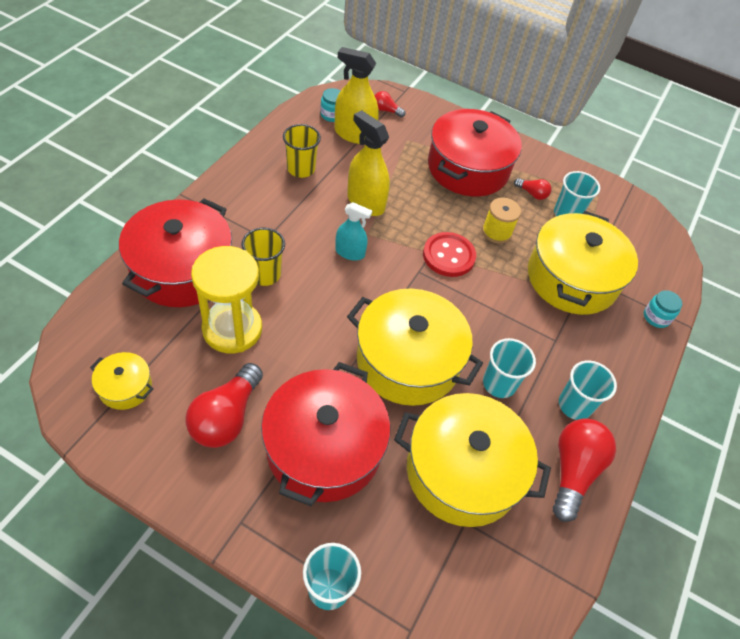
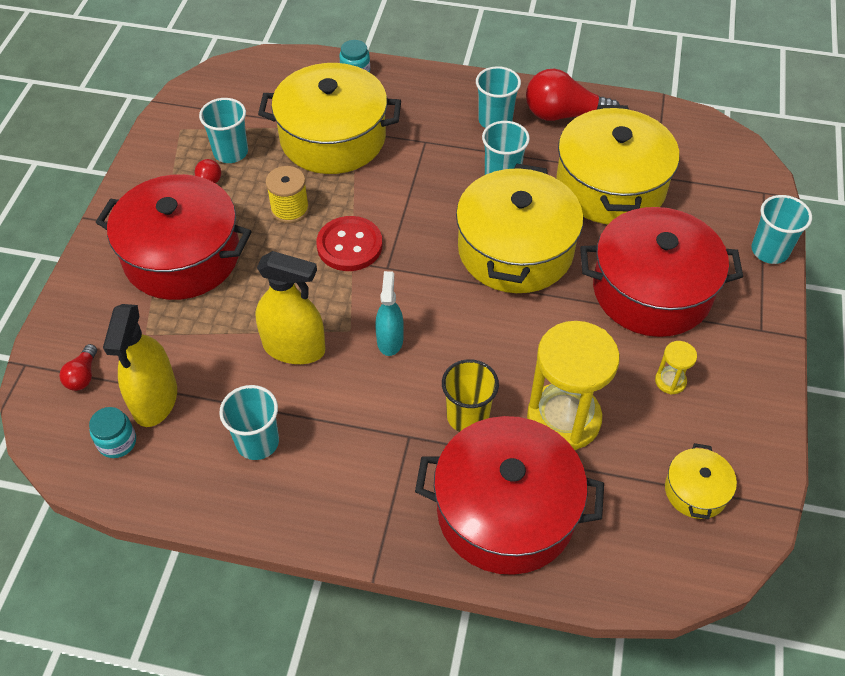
camera: 100 degrees left, 0 degrees up
red light bulb [186,363,263,448] -> yellow hourglass [655,341,697,394]
yellow cup [283,124,321,178] -> turquoise cup [219,385,279,460]
yellow spray bottle [347,110,390,216] -> yellow spray bottle turned 105 degrees counterclockwise [255,251,326,364]

